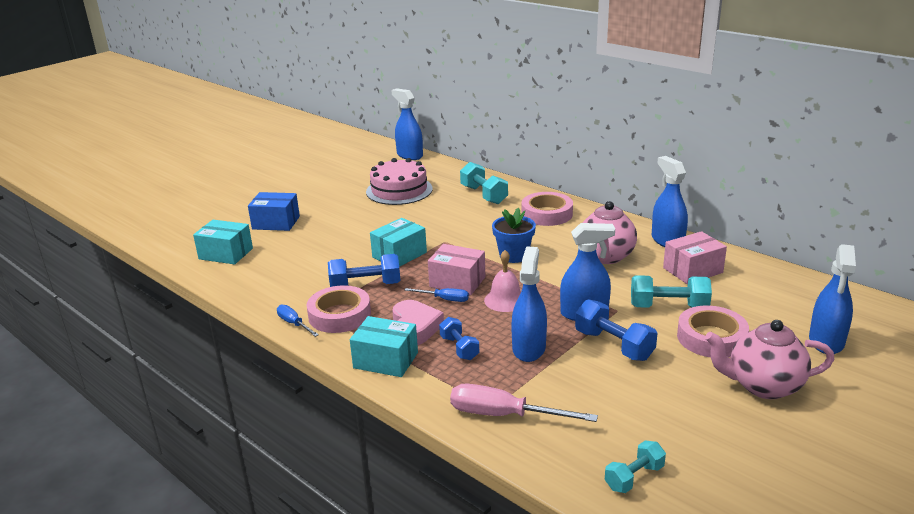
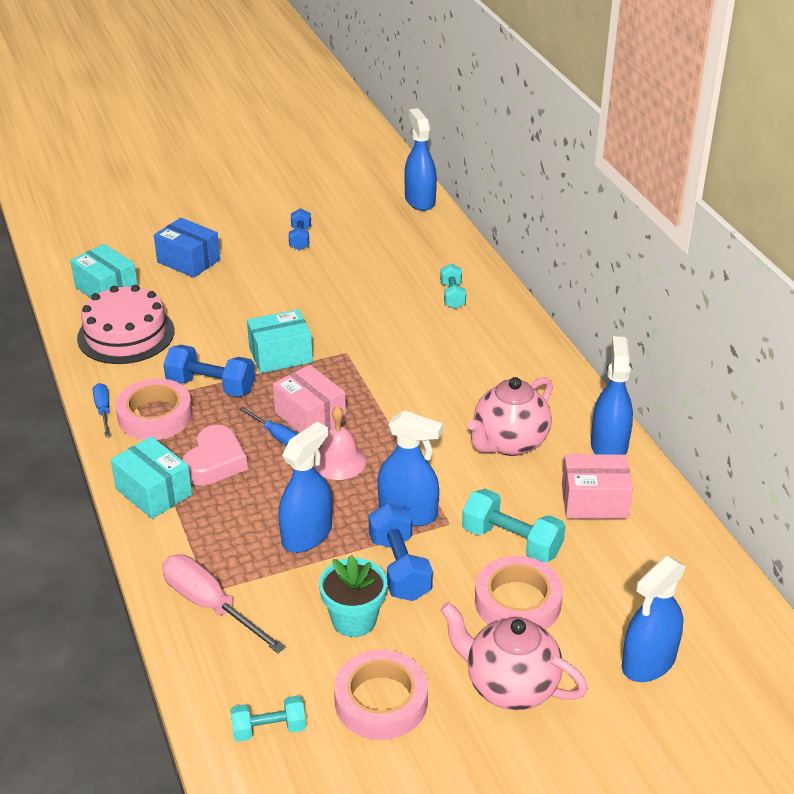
camera: 25 degrees right, 10 degrees up
pink cake [366,158,433,205] -> pink cake moved to [77,285,174,364]
blue dumbbell [439,317,479,360] -> blue dumbbell moved to [289,208,311,250]
turquoise dumbbell [460,162,508,204] -> turquoise dumbbell [440,264,466,309], size x0.64
blue flower pot [492,208,536,263] -> none
pink tape [522,192,573,226] -> pink tape moved to [334,650,428,740]
none -> turquoise flower pot [319,555,387,637]

